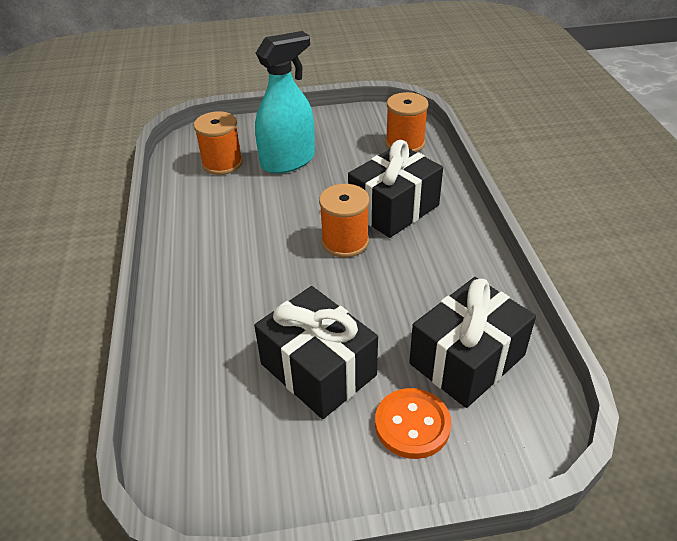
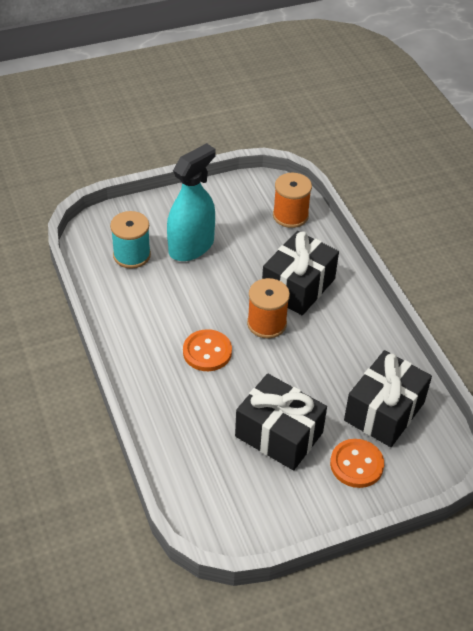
camera: 15 degrees left, 5 degrees up
orange spool [194,111,243,175] -> turquoise spool [110,211,151,269]
none -> orange button [183,329,232,371]

